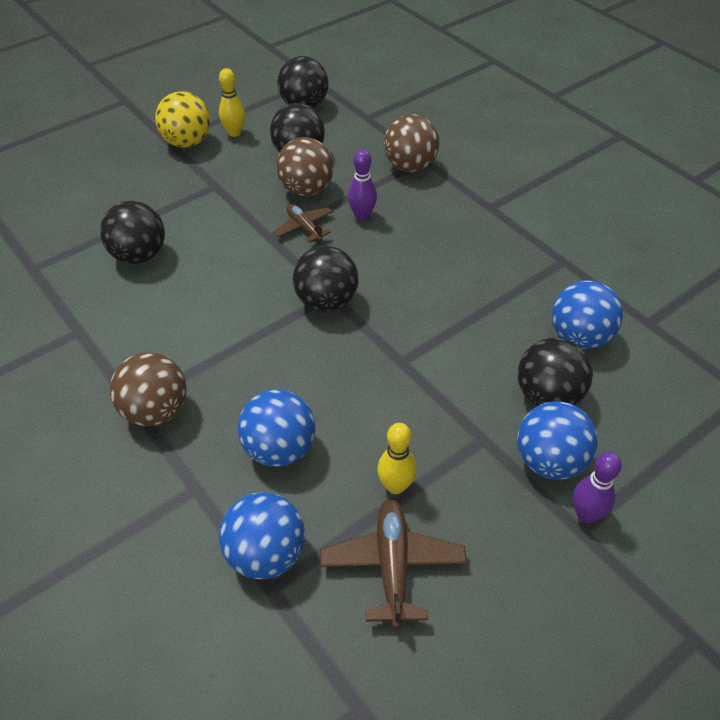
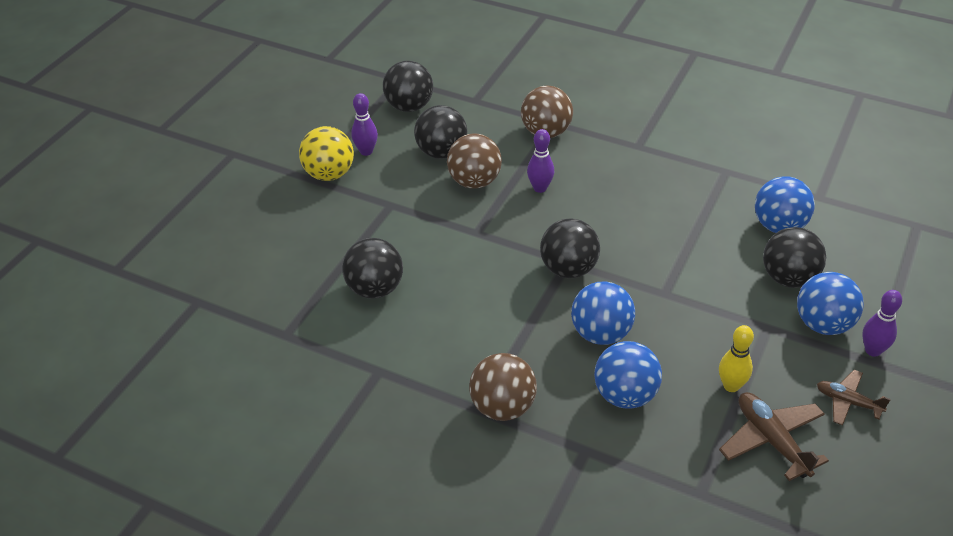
camera: 25 degrees left, 5 degrees down
yellow bowling pin [219,68,245,137] -> purple bowling pin [351,93,378,156]
blue ball [219,492,305,579] -> blue ball moved to [571,281,635,345]
brown plane [273,204,333,243] -> brown plane moved to [817,370,891,426]

